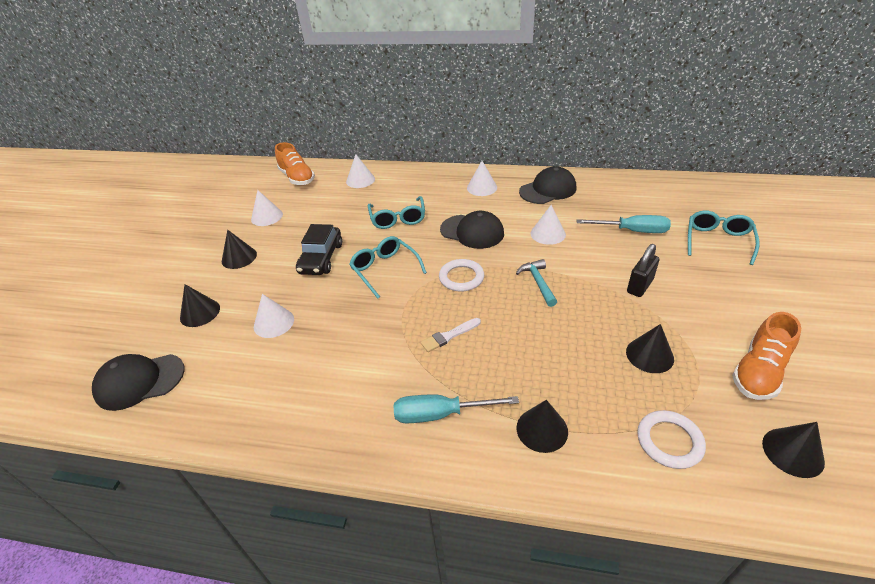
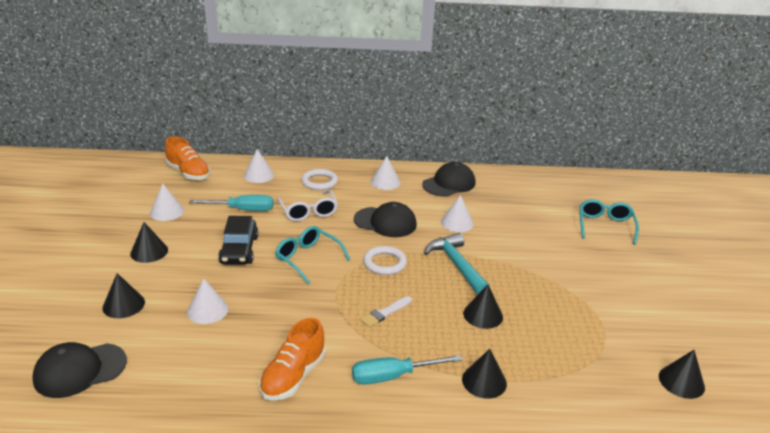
camera: 15 degrees left, 10 degrees down
turquoise glasses [368,196,425,229] -> white glasses [277,190,338,221]
turquoise hammer [516,259,557,307] -> turquoise hammer [424,233,490,295], size x1.55
turquoise screwdriver [577,215,671,233] -> turquoise screwdriver moved to [189,195,273,211]
black cone [626,324,674,373] -> black cone moved to [463,284,503,329]
black padlock [627,244,659,297] -> none
white ring [637,410,706,469] -> white ring moved to [301,169,338,190]
orange shoe [732,312,801,400] -> orange shoe moved to [259,318,325,400]

